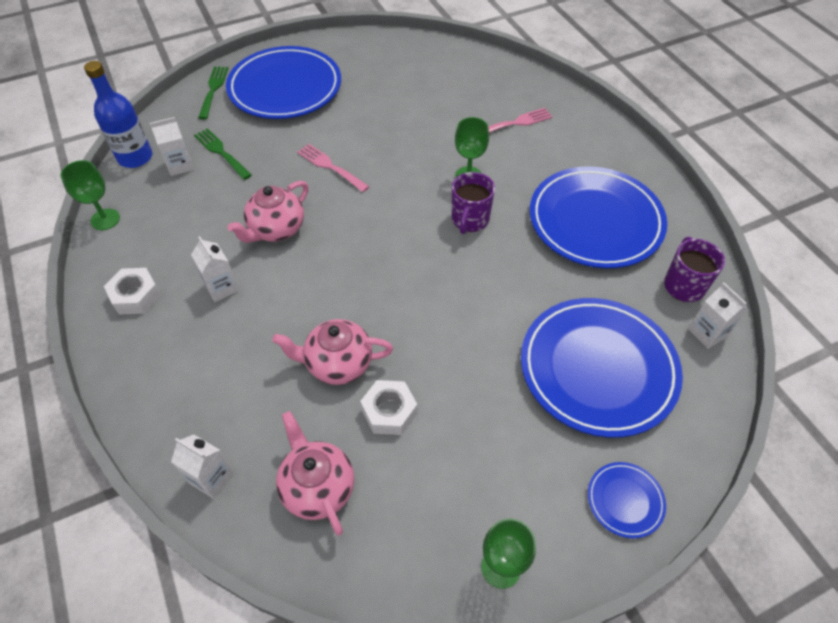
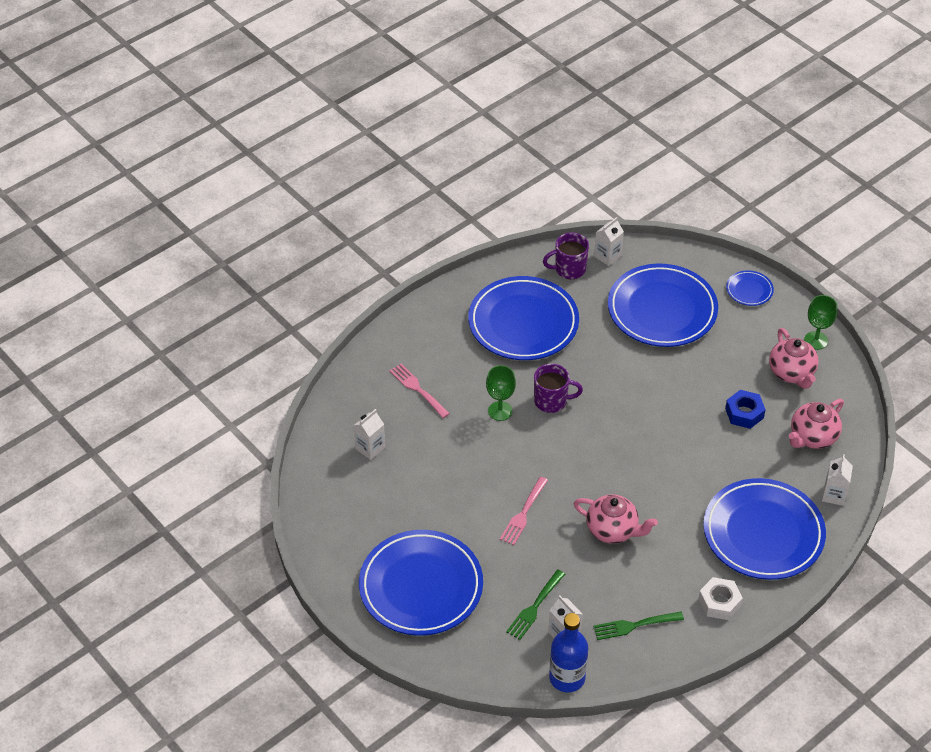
camera: 105 degrees left, 5 degrees down
green goblet [60,160,120,230] -> none
white carton [191,236,239,302] -> white carton moved to [353,409,385,460]
green fork [198,66,228,119] -> green fork moved to [593,612,684,640]
pink teapot [272,319,393,385] -> pink teapot moved to [769,328,819,389]
white nut [360,380,417,435] -> blue nut [725,390,766,429]
none -> blue plate [703,478,826,580]

